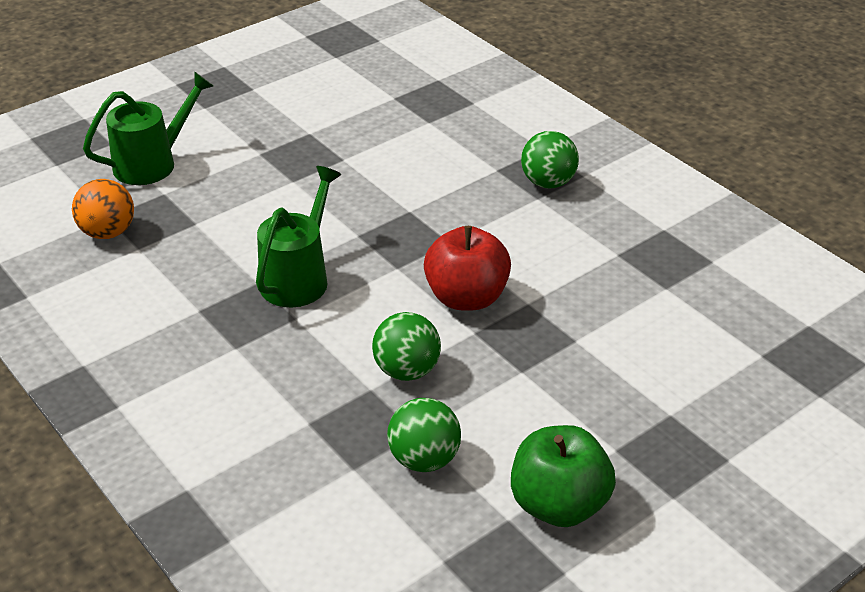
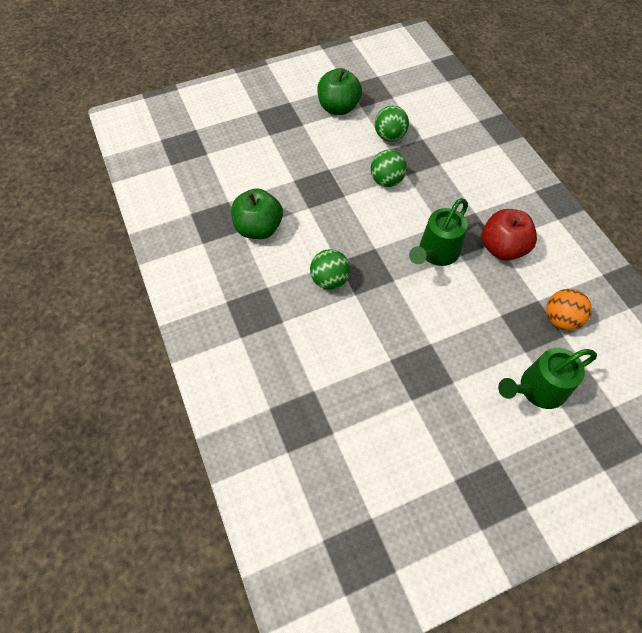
camera: 165 degrees left, 20 degrees up
red apple [424,226,511,311] -> red apple moved to [482,209,537,261]
green ball [521,131,579,188] -> green ball moved to [310,249,350,290]
none -> green apple [231,188,283,239]

